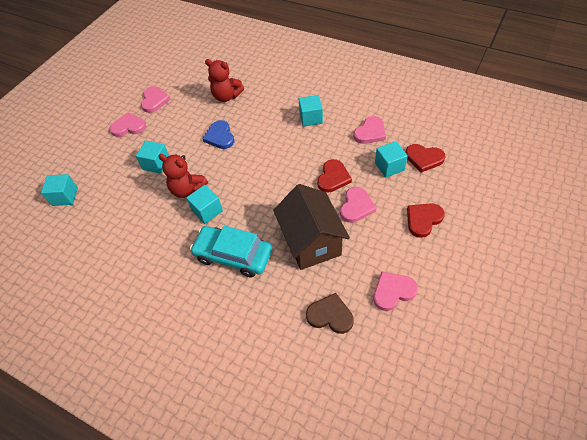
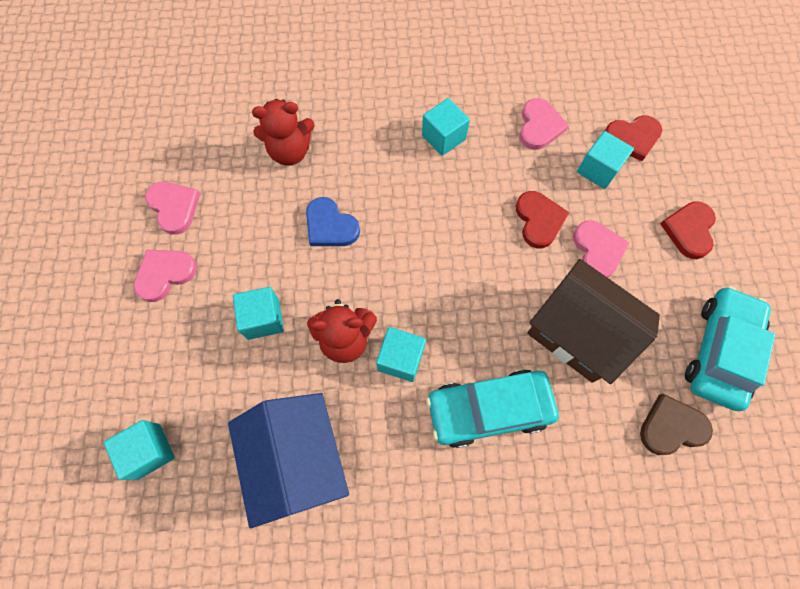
camera: 35 degrees left, 15 degrees up
pink heart [373,271,418,311] -> turquoise car [685,286,775,411]
none -> blue house [228,393,349,528]

